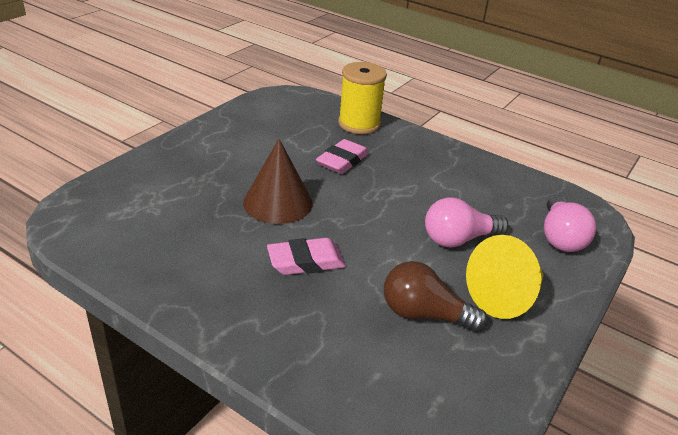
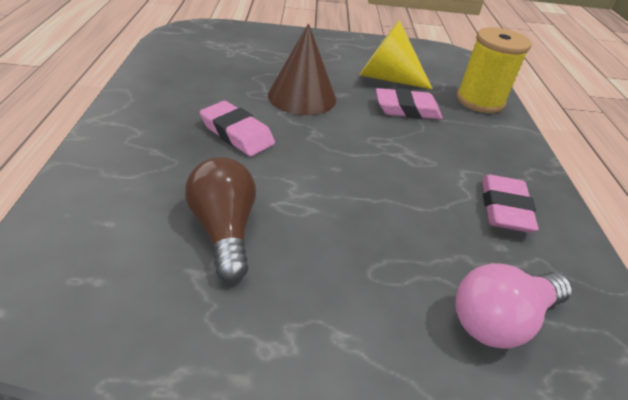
camera: 55 degrees right, 5 degrees up
pink light bulb [425,197,509,248] -> none
yellow cone [466,235,544,319] -> yellow cone moved to [359,20,433,90]
none -> pink eraser [482,175,539,233]

